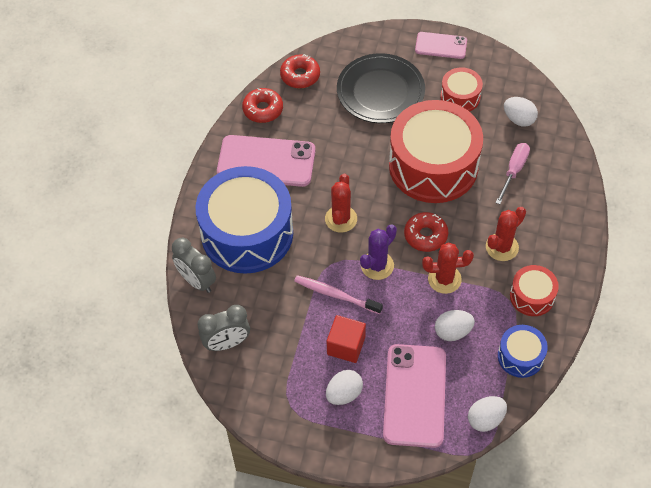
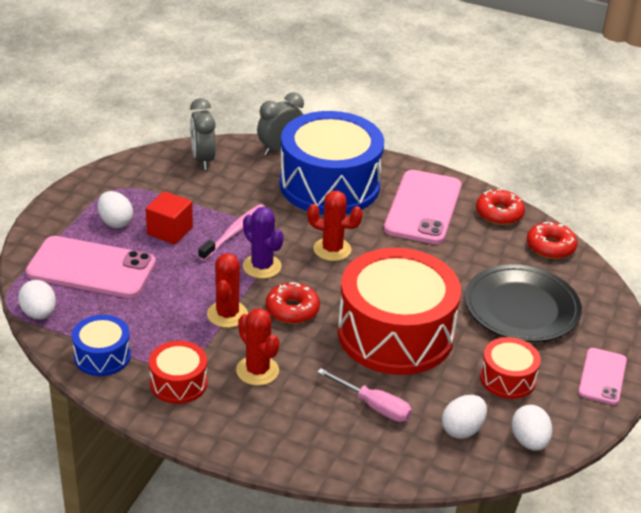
camera: 95 degrees right, 20 degrees down
white egg [435,310,475,341] -> white egg moved to [512,405,553,451]

